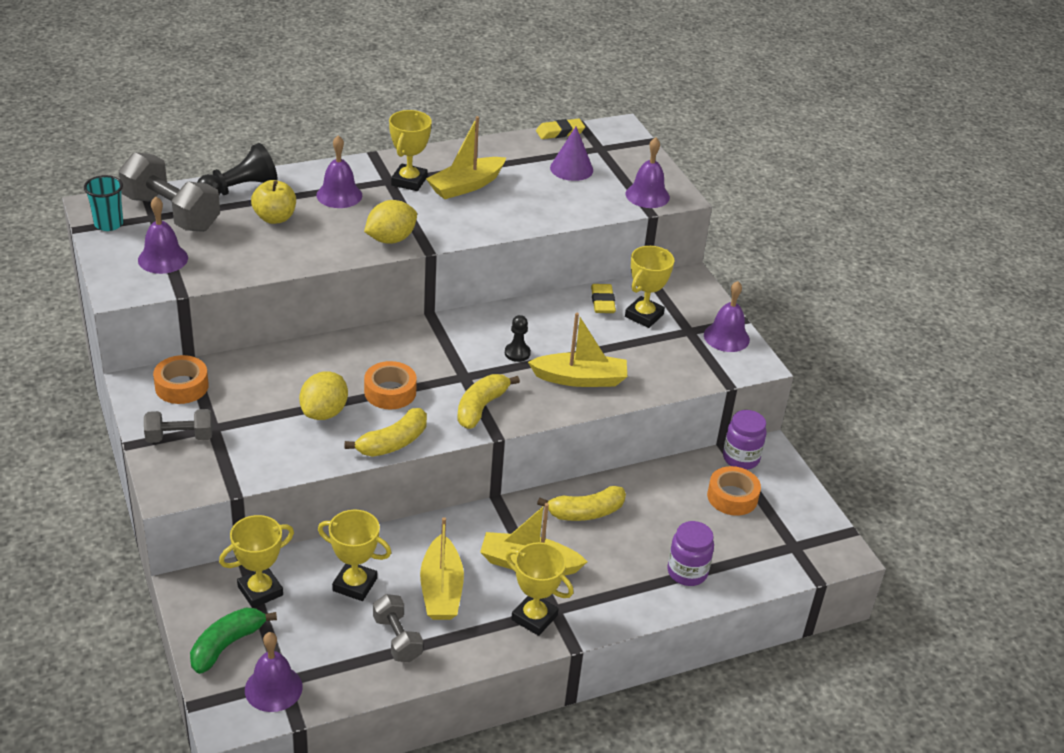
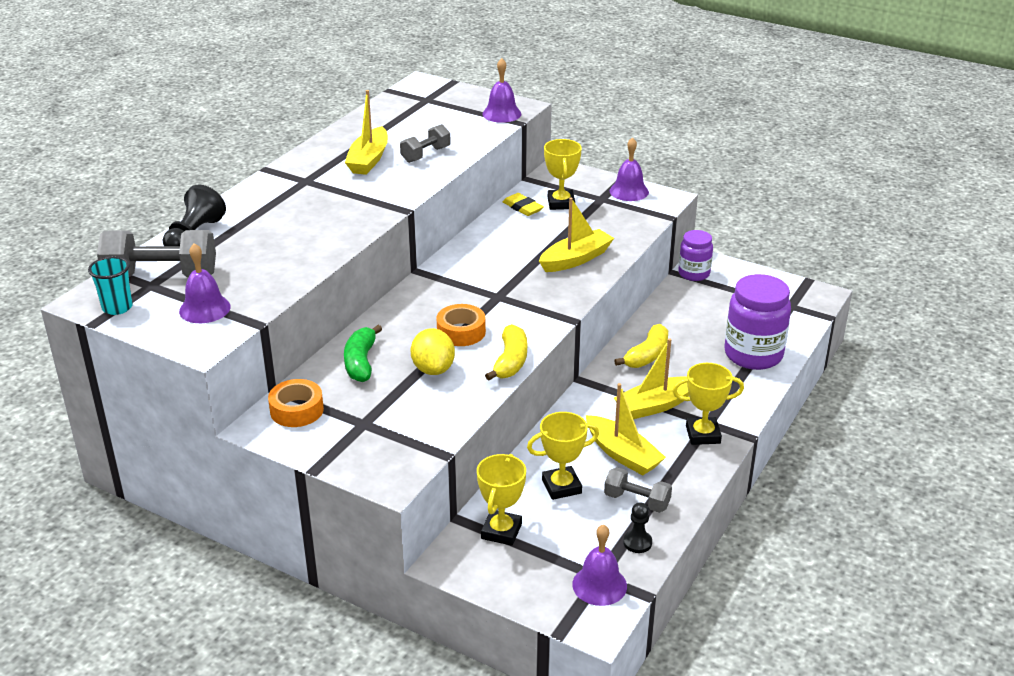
camera: 35 degrees left, 5 degrees down
grey dumbbell [144,409,212,443] -> grey dumbbell moved to [400,124,451,163]
green banana [190,608,277,674] -> green banana moved to [344,325,382,382]
yellow apple [251,180,296,224] -> none
purple bell [316,135,362,208] -> none
yellow lemon [364,200,417,244] -> none
yellow trophy [389,110,432,191] -> none
yellow banana [457,374,520,429] -> none
black pawn [505,315,531,362] -> black pawn moved to [623,502,652,553]
yellow eraser [536,119,585,139] -> none
purple cone [550,127,593,181] -> none
purple jar [667,521,714,586] -> purple jar [725,274,791,370], size x1.69
orange tape [707,466,761,516] -> none

